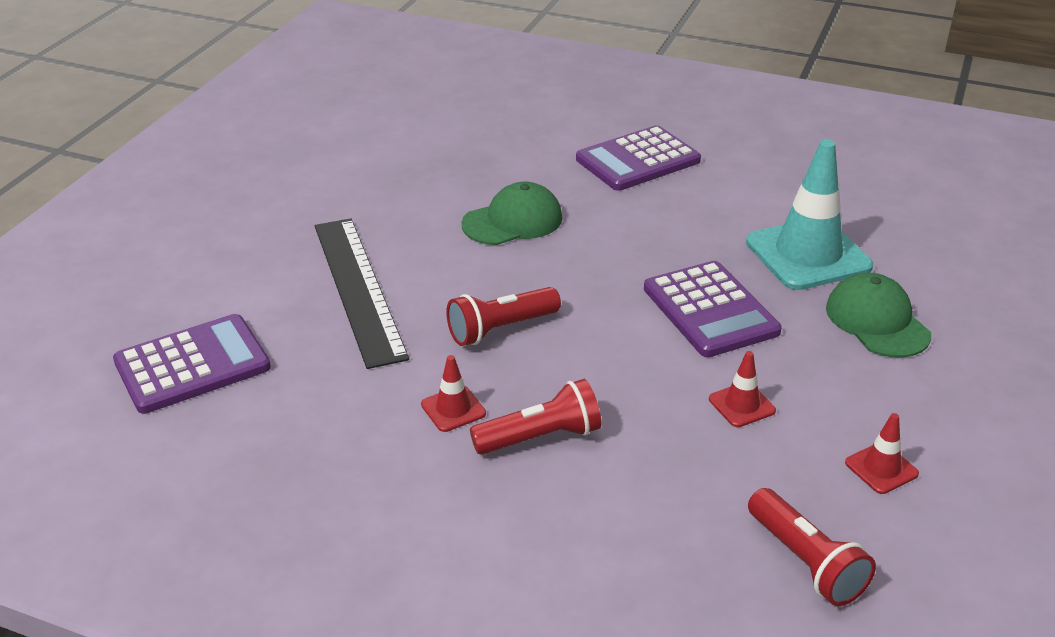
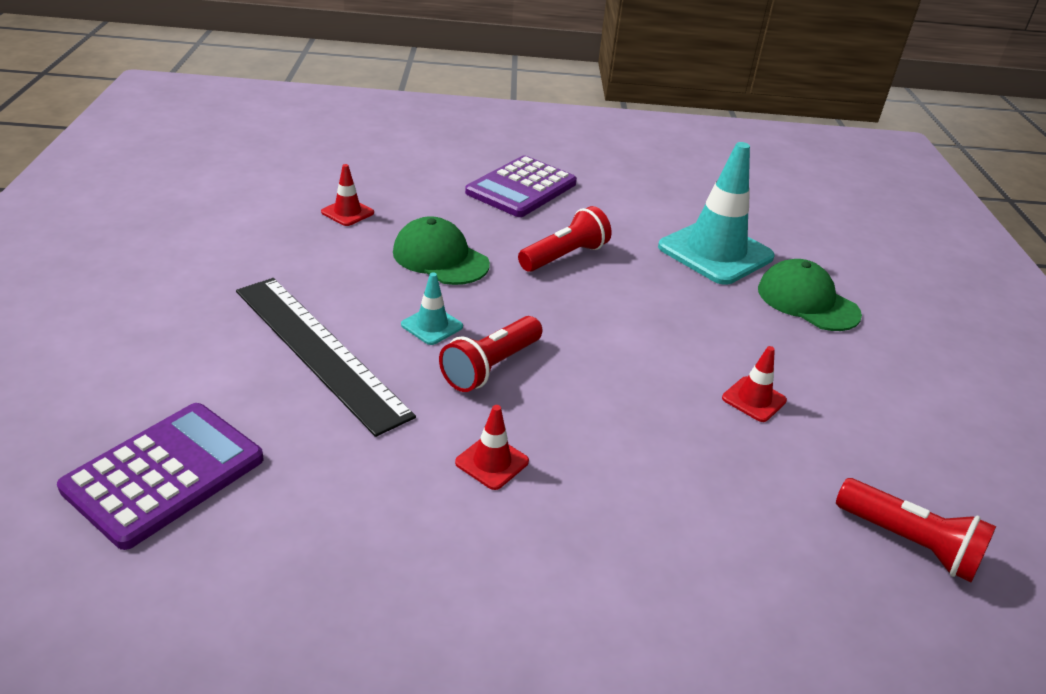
camera: 25 degrees left, 0 degrees up
green cap [461,181,562,245] -> green cap turned 90 degrees counterclockwise [393,216,490,285]
red flashlight [470,379,601,455] -> red flashlight moved to [518,206,612,272]
purple calculator [644,261,782,357] -> none
red traffic cone [845,413,919,494] -> red traffic cone moved to [321,164,374,226]
none -> turquoise traffic cone [401,272,463,345]

